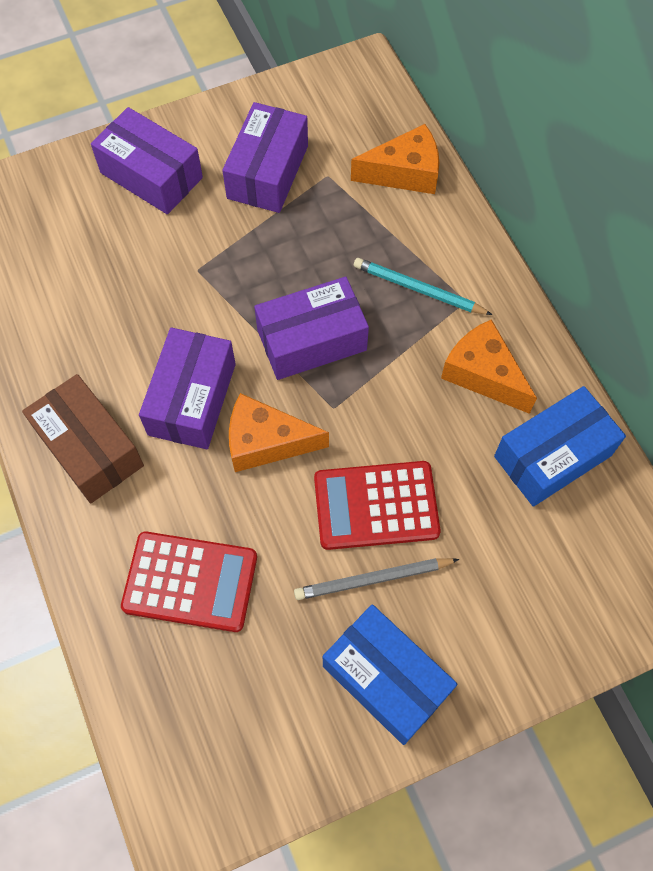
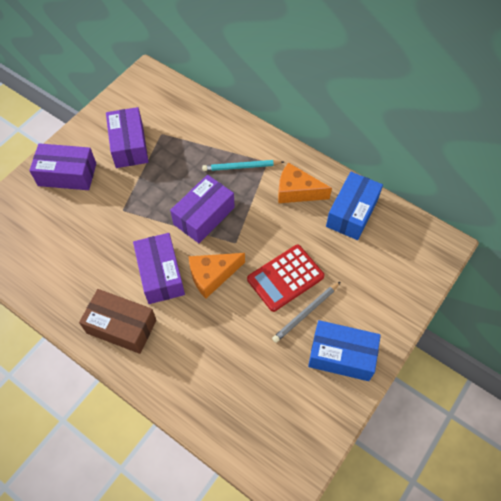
camera: 30 degrees left, 5 degrees down
red calculator [121,531,257,632] -> none
orange cheese [351,124,439,194] -> none

